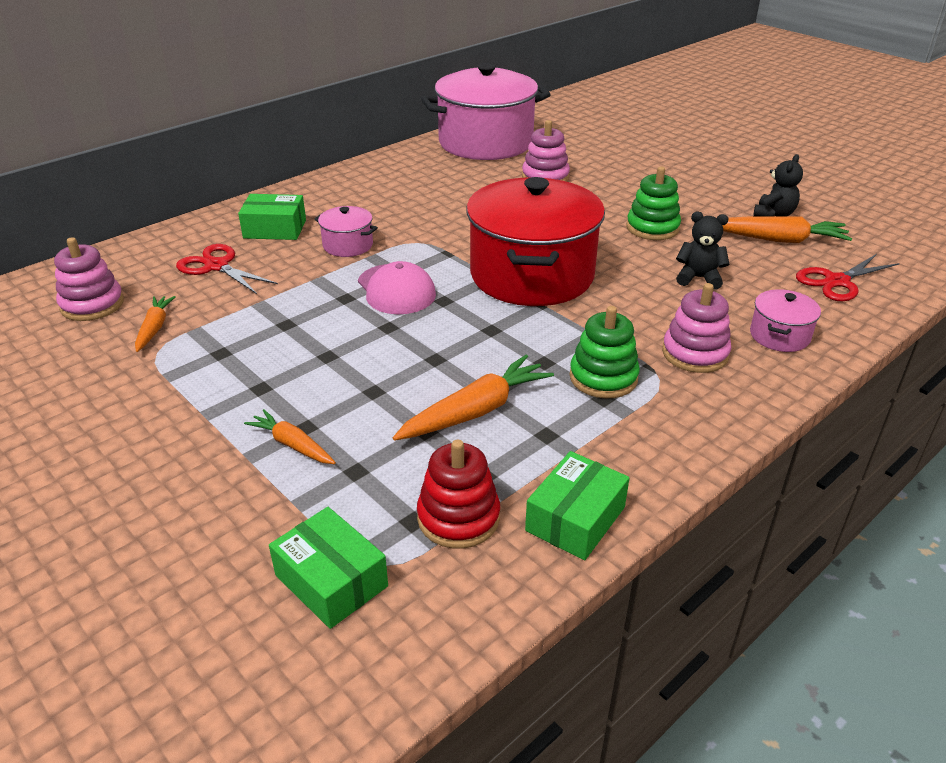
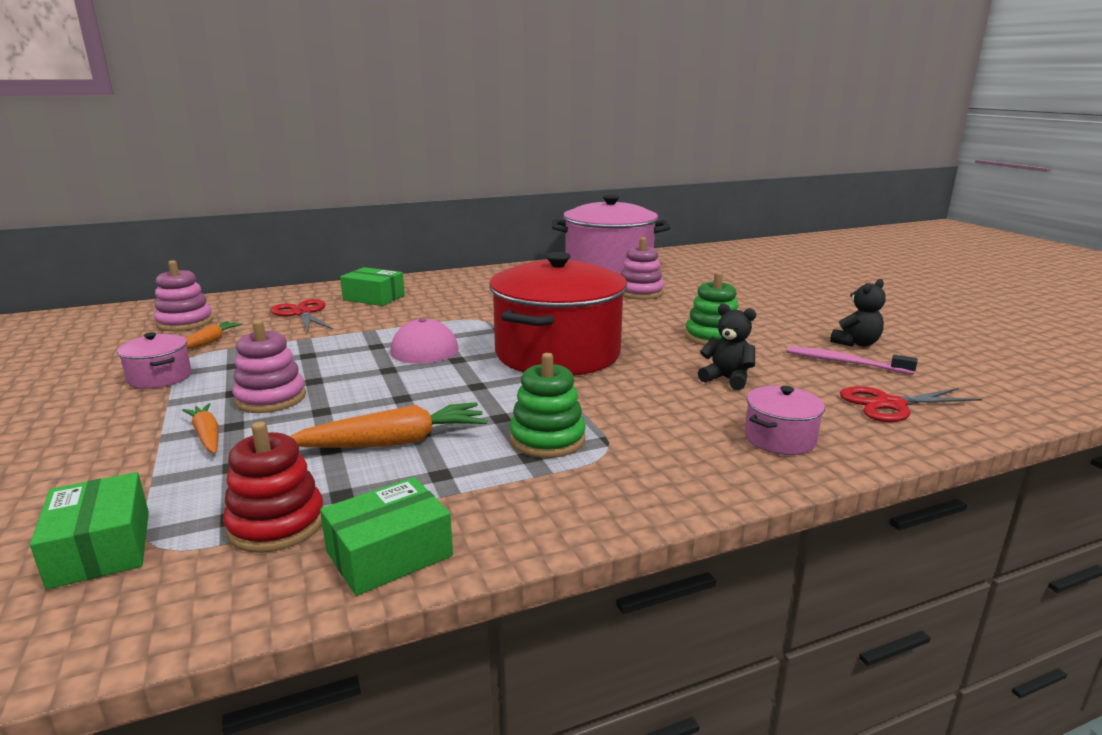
camera: 20 degrees right, 15 degrees down
pink pot [315,206,378,257] -> pink pot moved to [117,332,191,389]
pink stacking toy [662,283,731,373] -> pink stacking toy moved to [232,320,306,413]
orange carrot [722,216,852,243] -> pink toothbrush [786,346,918,374]

